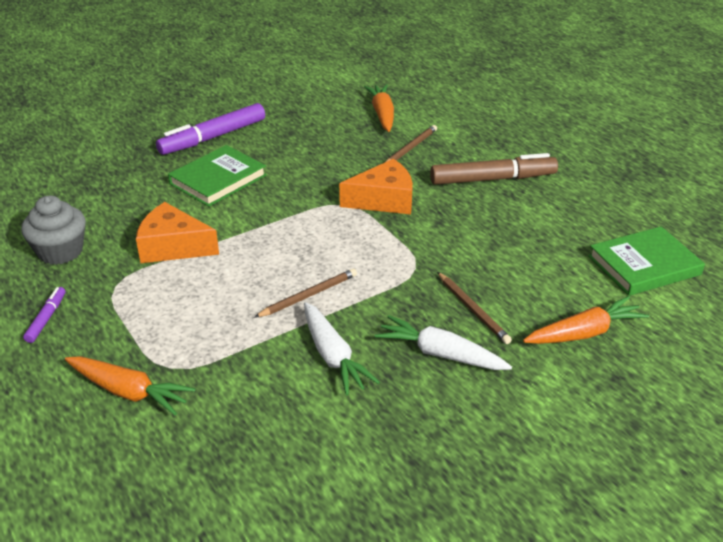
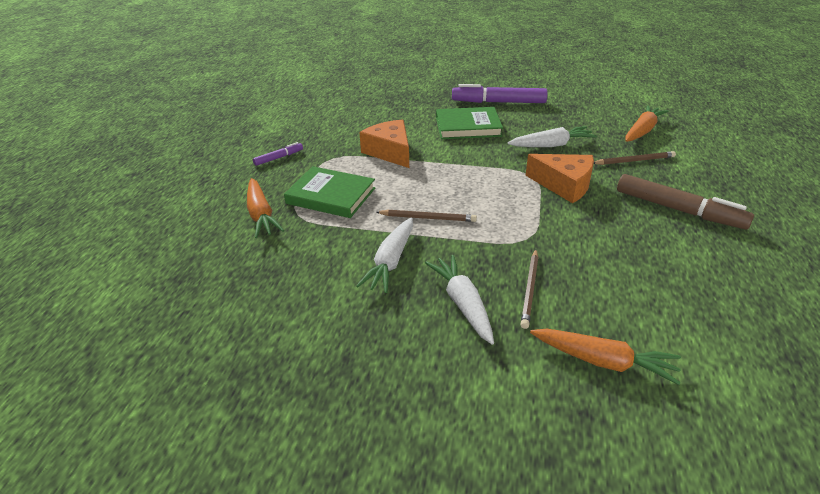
camera: 45 degrees right, 0 degrees up
grey cupcake [21,195,86,265] -> none
green book [588,226,705,296] -> green book moved to [284,166,375,218]
none -> white carrot [508,126,597,147]

